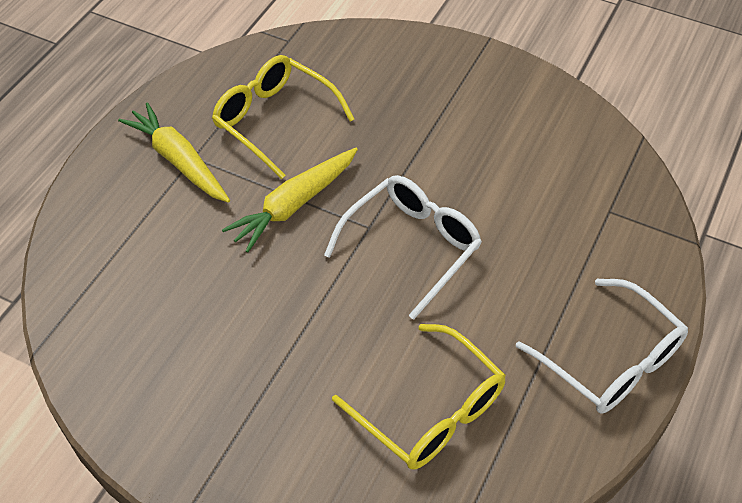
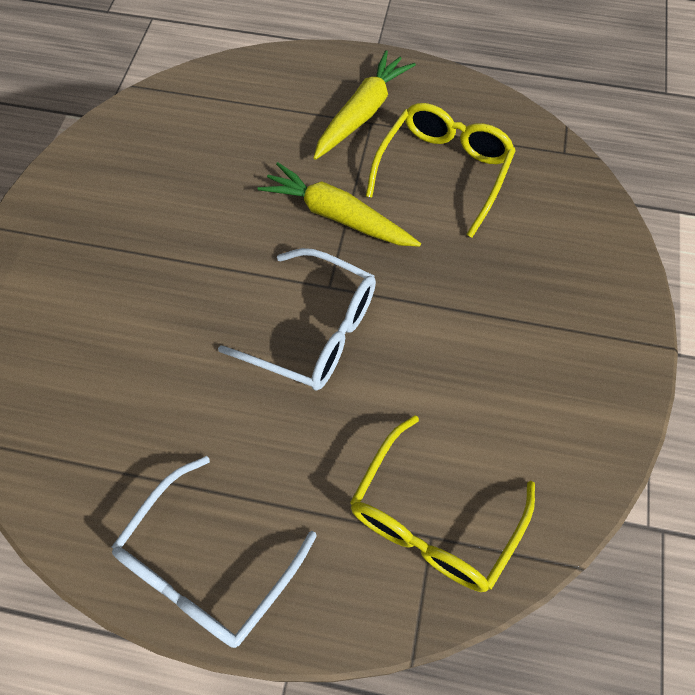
camera: 75 degrees right, 10 degrees up
yellow glasses [332,324,506,470] -> yellow glasses moved to [350,415,535,592]

